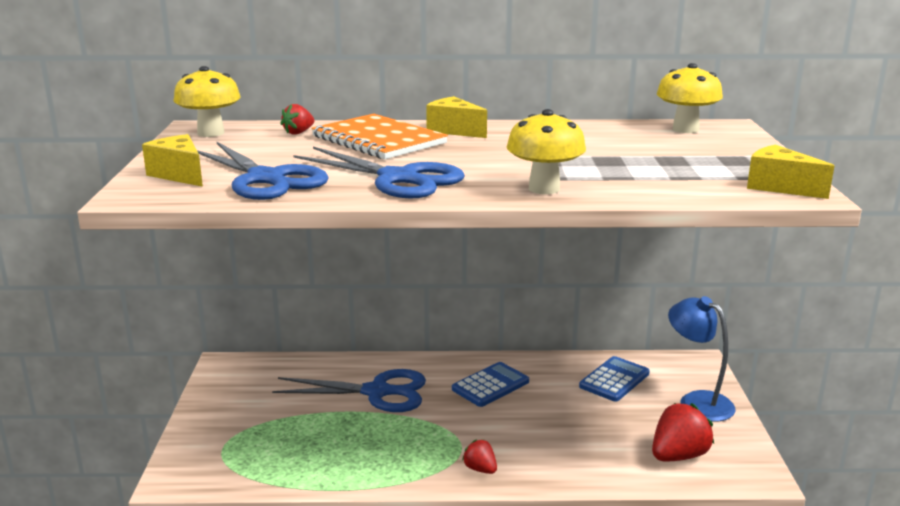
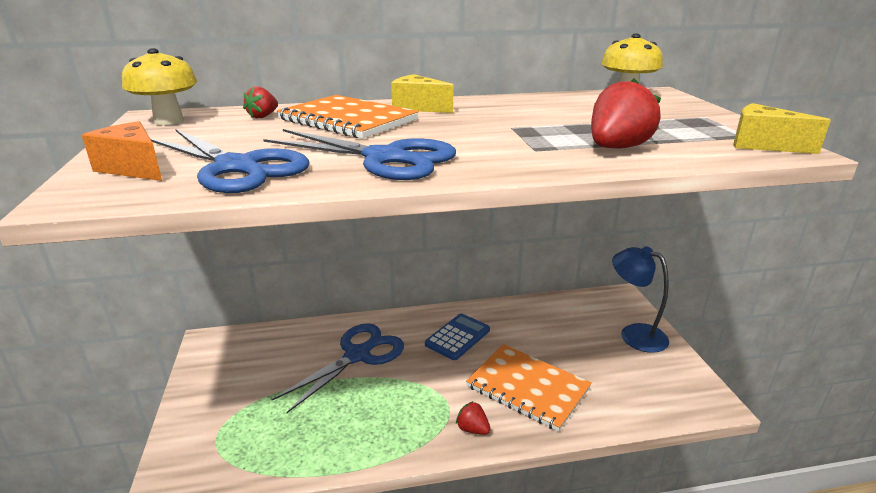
camera: 10 degrees left, 5 degrees up
yellow cheese [142,134,203,187] -> orange cheese [82,121,162,181]
blue scissors [272,369,426,412] -> blue scissors turned 45 degrees counterclockwise [271,323,404,413]
yellow mushroom [507,109,586,194] -> none
blue calculator [579,356,650,402] -> none
red strawberry [652,403,714,461] -> red strawberry moved to [591,78,661,149]
none -> orange notebook [466,344,592,432]

